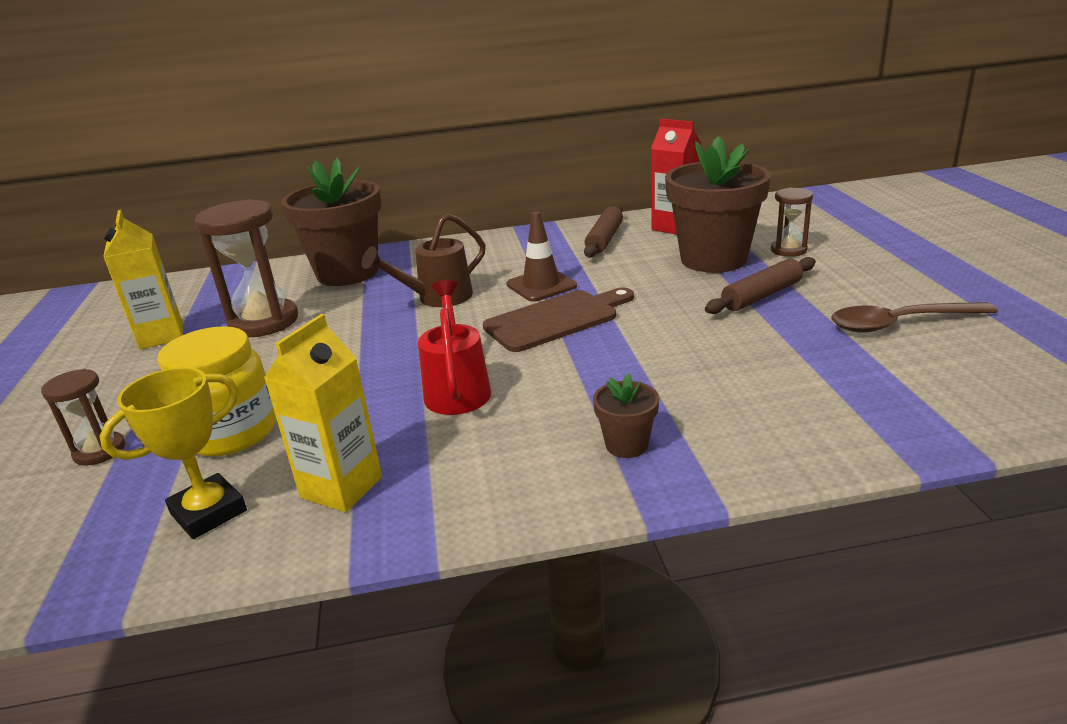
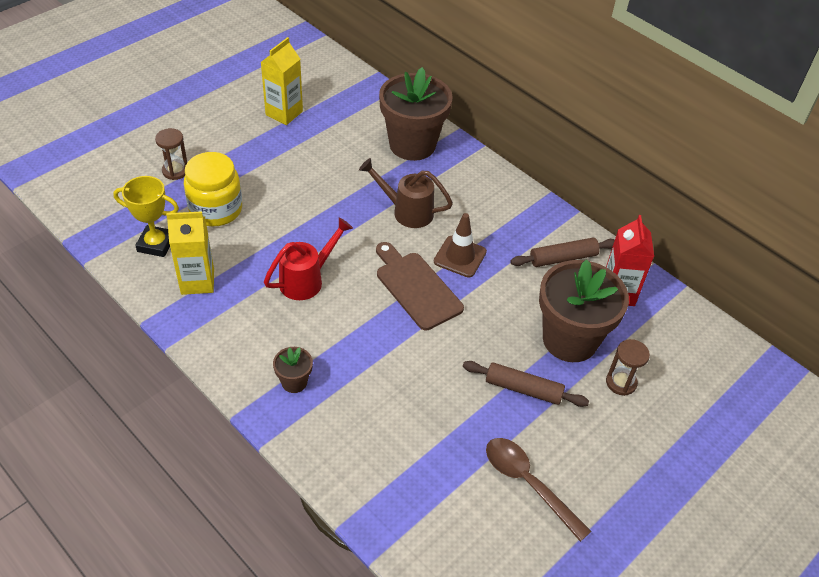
camera: 50 degrees right, 20 degrees up
brown hourglass [195,199,298,337] -> none
brown cutting board [483,287,634,352] -> brown cutting board turned 150 degrees counterclockwise [376,242,464,330]

